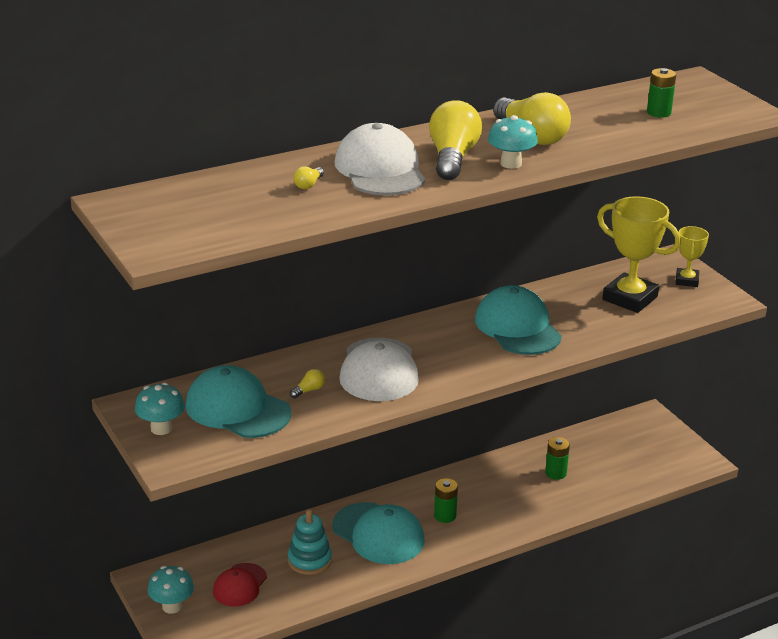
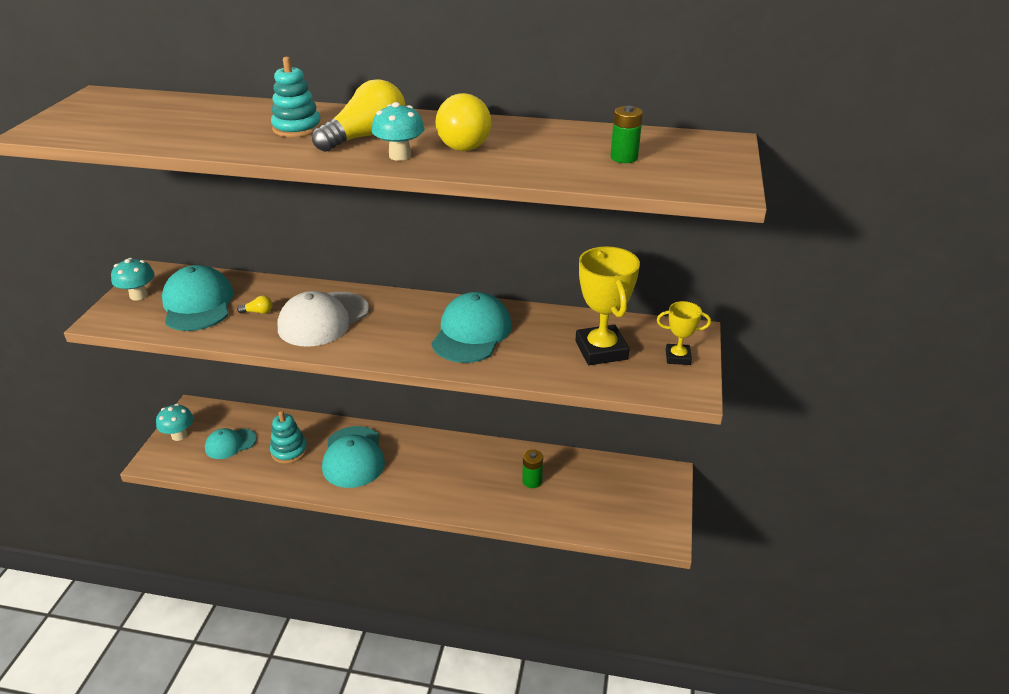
camera: 40 degrees right, 5 degrees up
red cap [213,563,267,607] -> turquoise cap [205,428,257,459]
yellow light bulb [293,166,324,189] -> none
white cap [334,123,425,195] -> turquoise stacking toy [271,57,322,137]
green battery [434,478,458,523] -> none
yellow trophy [676,226,709,287] -> yellow trophy turned 45 degrees clockwise [657,301,711,365]

